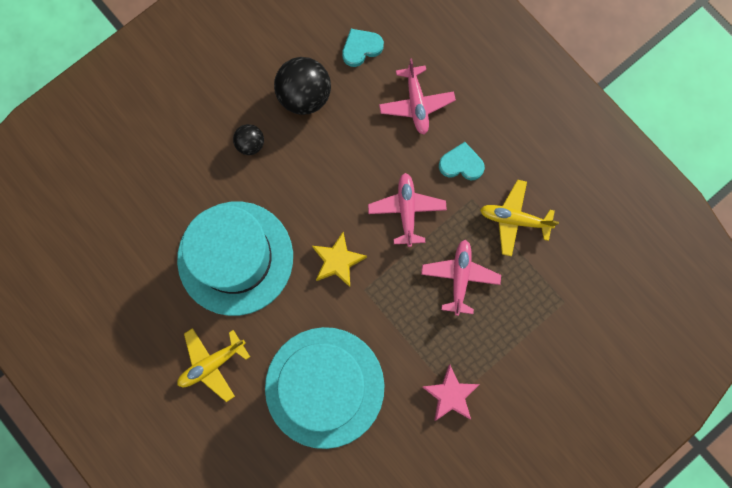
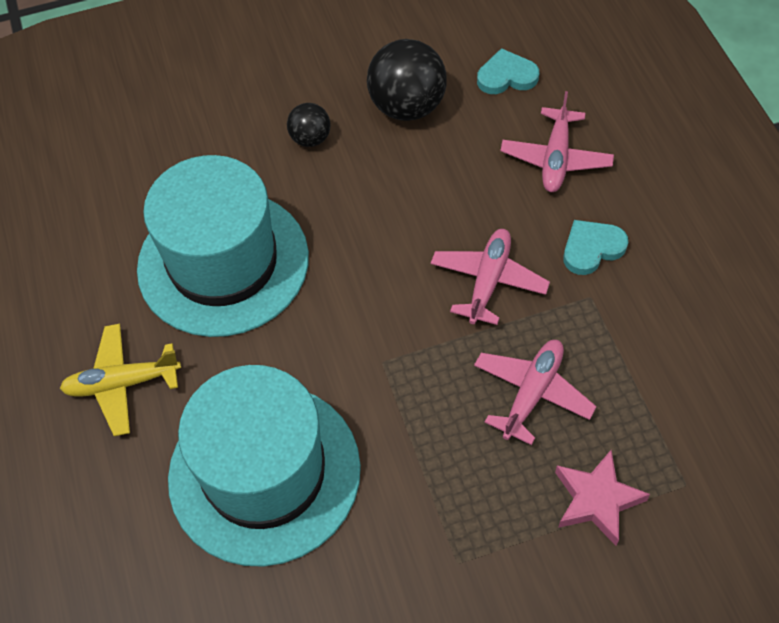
camera: 25 degrees right, 20 degrees down
yellow star [312,232,367,287] -> none
pink star [423,364,480,421] -> pink star moved to [555,450,650,546]
turquoise heart [439,142,485,180] -> turquoise heart turned 60 degrees counterclockwise [563,220,628,275]
yellow plane [480,180,559,257] -> none

